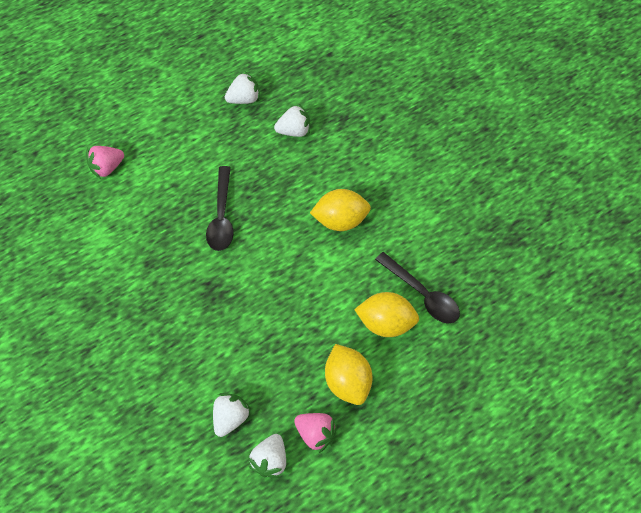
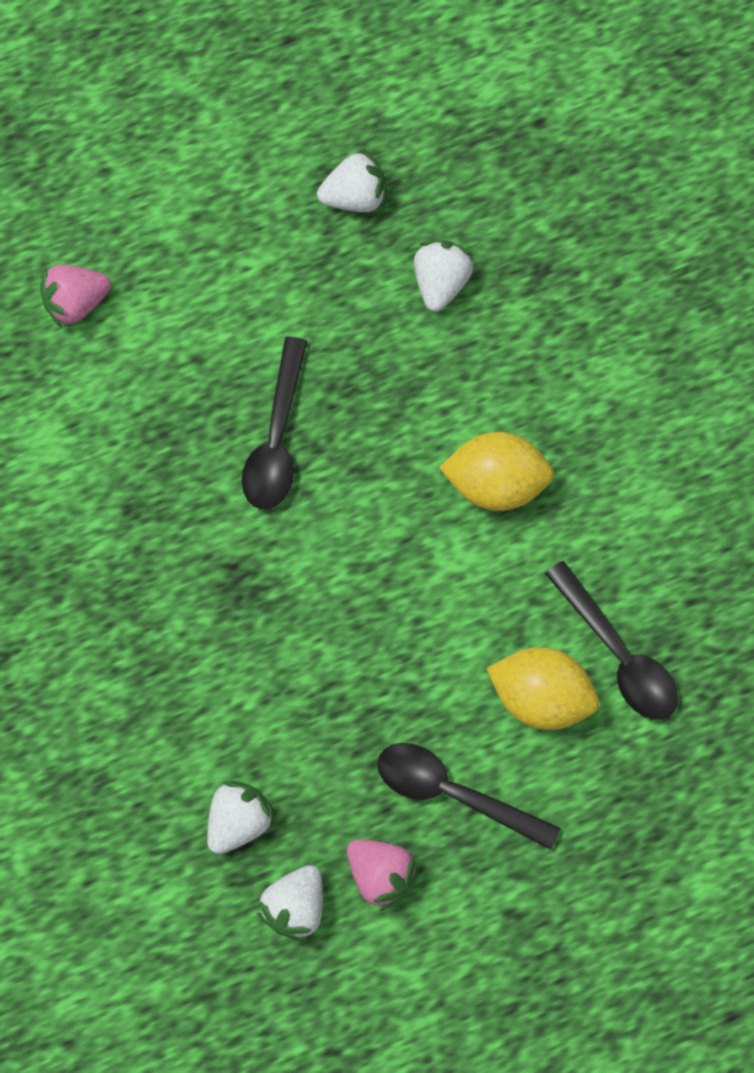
camera: 10 degrees right, 10 degrees up
white strawberry [274,104,310,137] -> white strawberry turned 75 degrees counterclockwise [414,240,473,311]
yellow lemon [325,344,373,405] -> black spoon [377,743,560,850]

